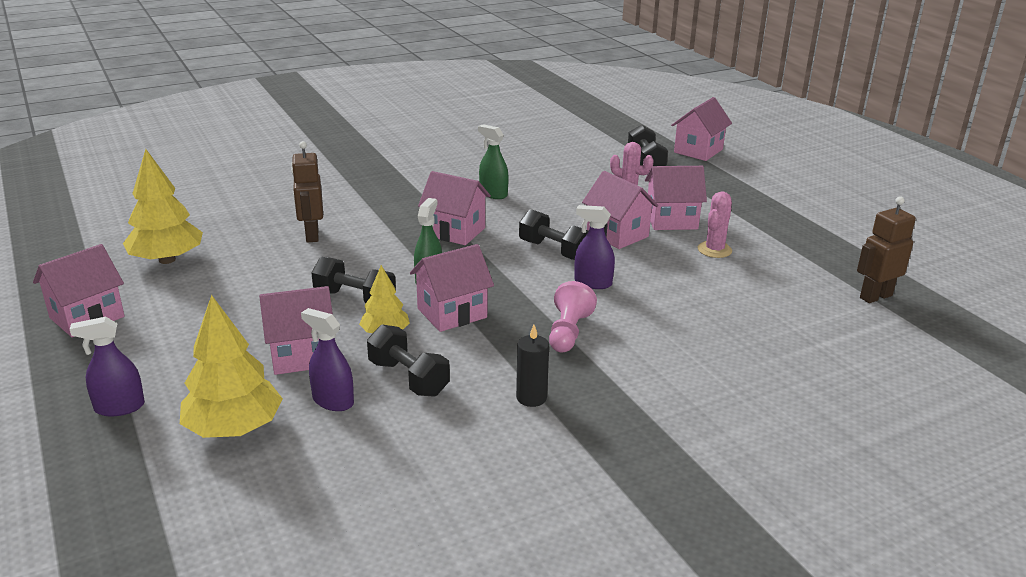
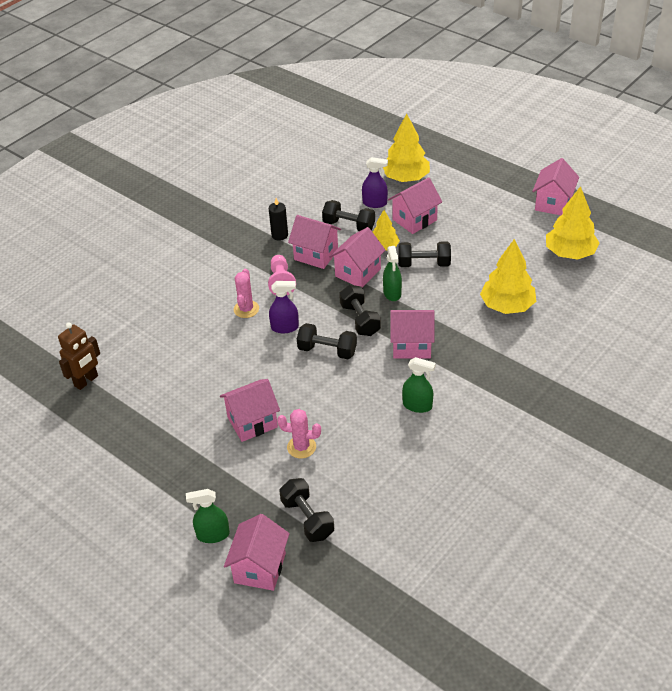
camera: 160 degrees right, 15 degrees up
purple spray bottle [70,317,145,416] -> none
brown robot [291,141,323,243] -> yellow tree [480,239,536,314]
pink house [582,171,658,249] -> pink house moved to [288,215,341,269]
pink cactus [698,191,732,258] -> pink cactus moved to [234,269,259,318]
none -> green spray bottle [186,489,230,543]
none -> black dumbbell [339,285,381,336]

